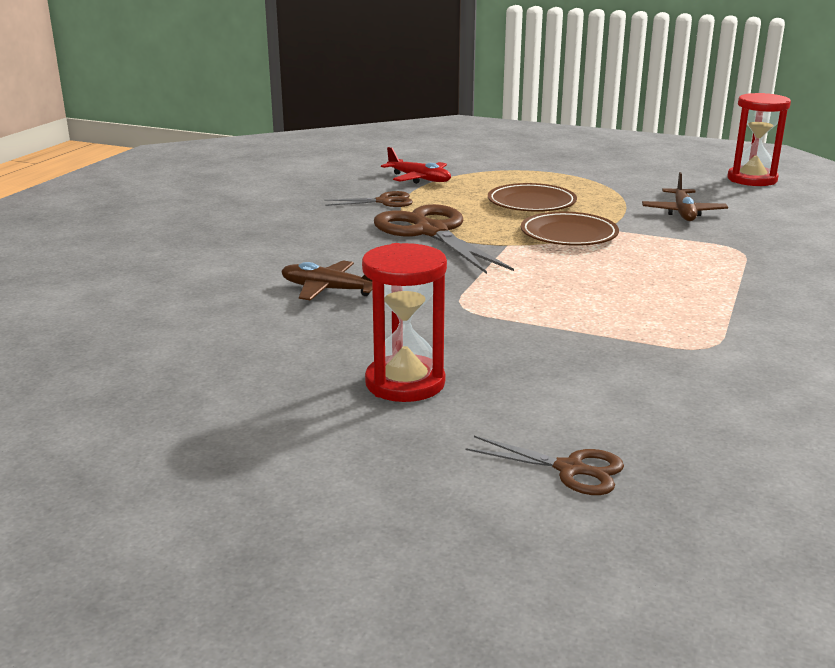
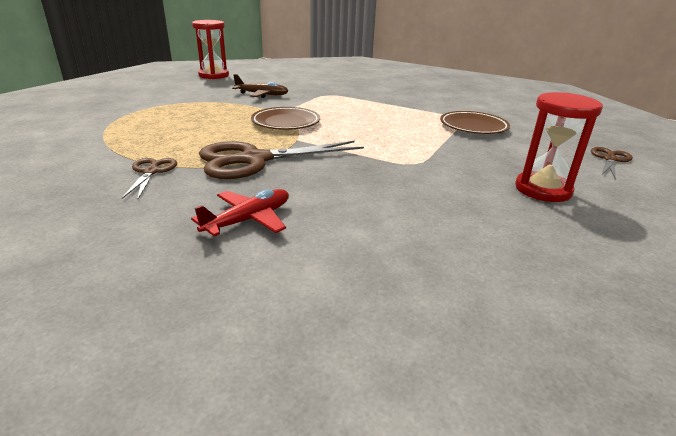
camera: 85 degrees left, 5 degrees up
brown plane [281,260,372,301] -> none
red plane [381,147,451,184] -> red plane moved to [191,189,289,236]
brown plate [488,183,577,212] -> brown plate moved to [440,111,510,134]

